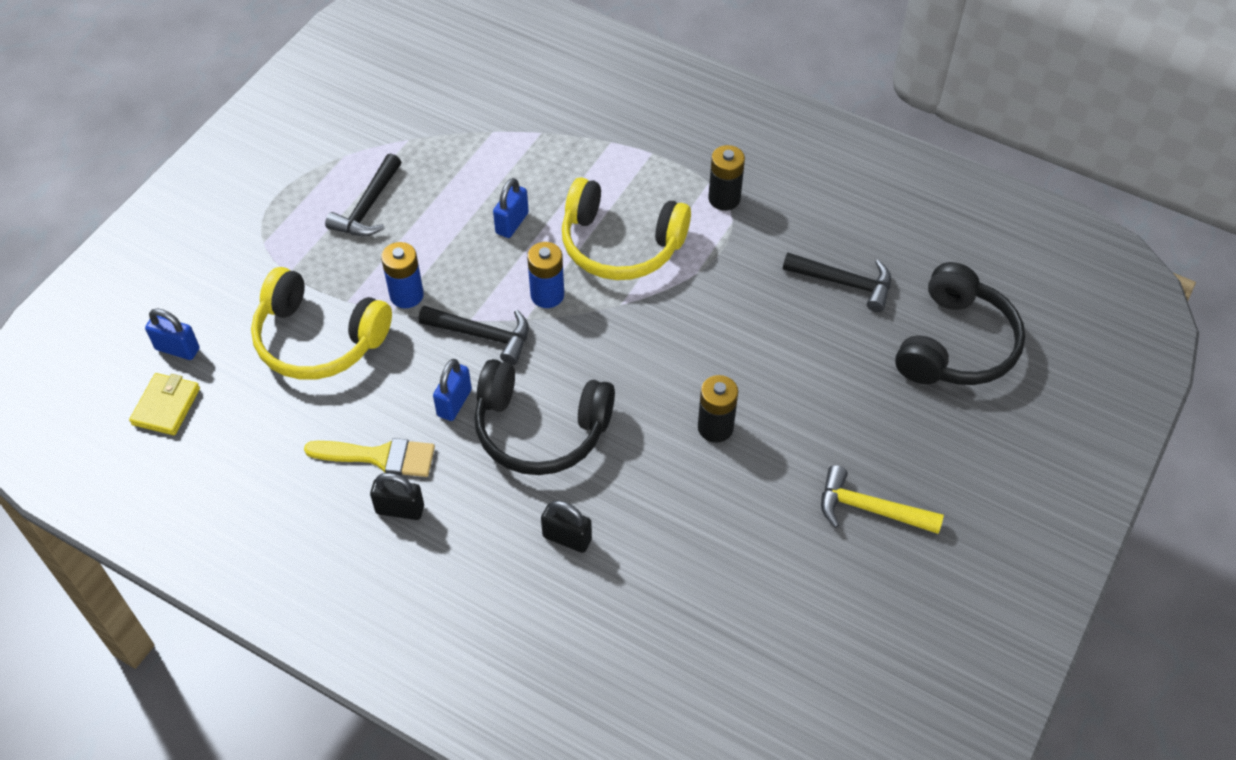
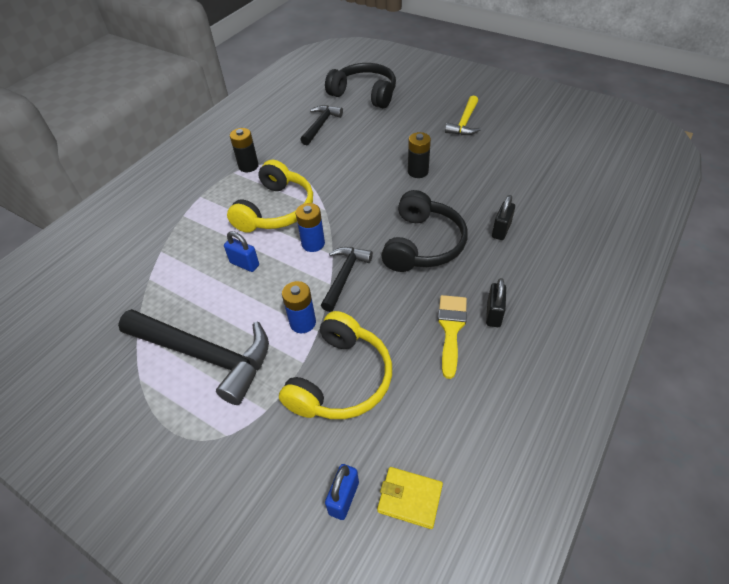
camera: 85 degrees left, 5 degrees down
black hammer [325,153,401,236] -> black hammer [118,309,269,405], size x1.78
blue padlock [433,359,472,421] -> none

